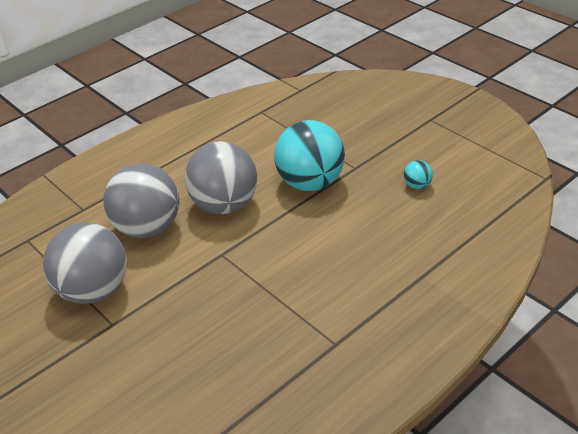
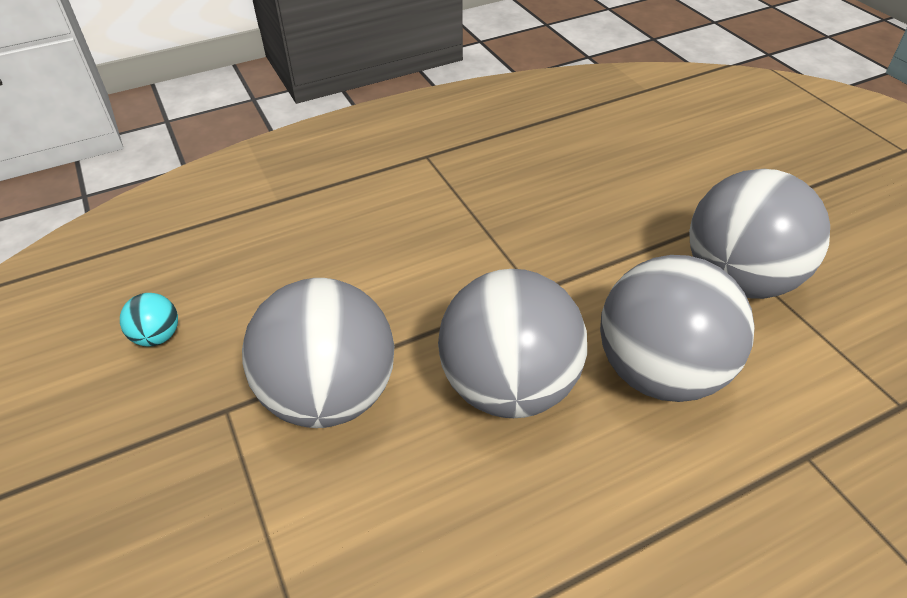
camera: 165 degrees left, 5 degrees up
turquoise ball [274,120,345,191] -> grey ball [242,278,394,428]

